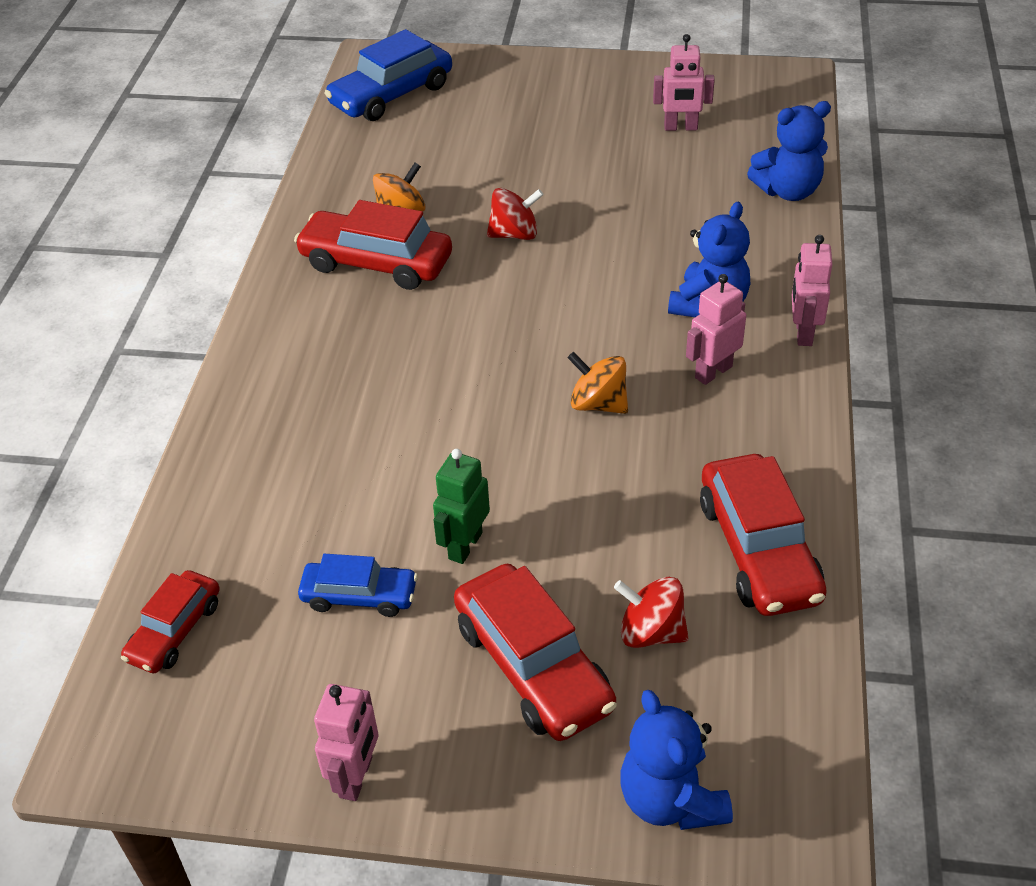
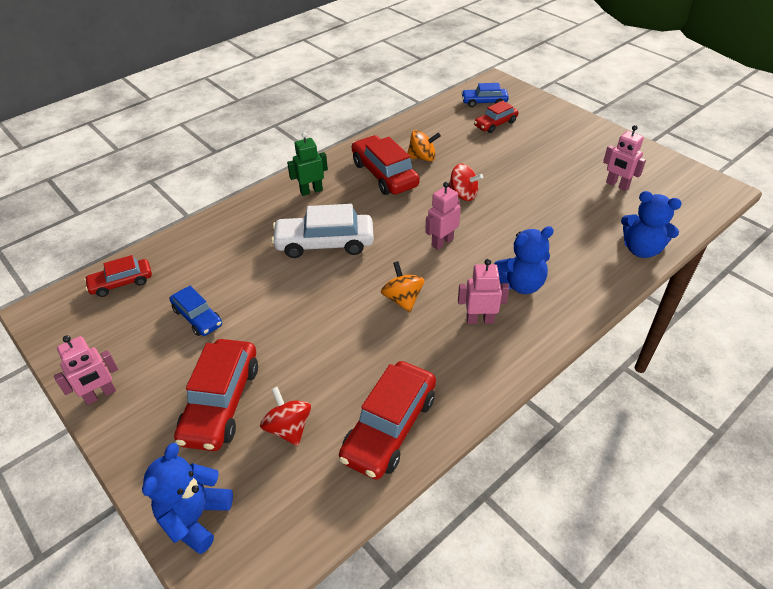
camera: 40 degrees right, 0 degrees up
blue car [325,29,452,121] -> blue car [461,83,509,107], size x0.60
green robot [433,449,490,564] -> green robot moved to [287,132,328,196]
pink robot [792,235,833,346] -> pink robot moved to [425,182,461,250]
none -> white car [271,204,374,258]
none -> red car [474,101,519,133]

